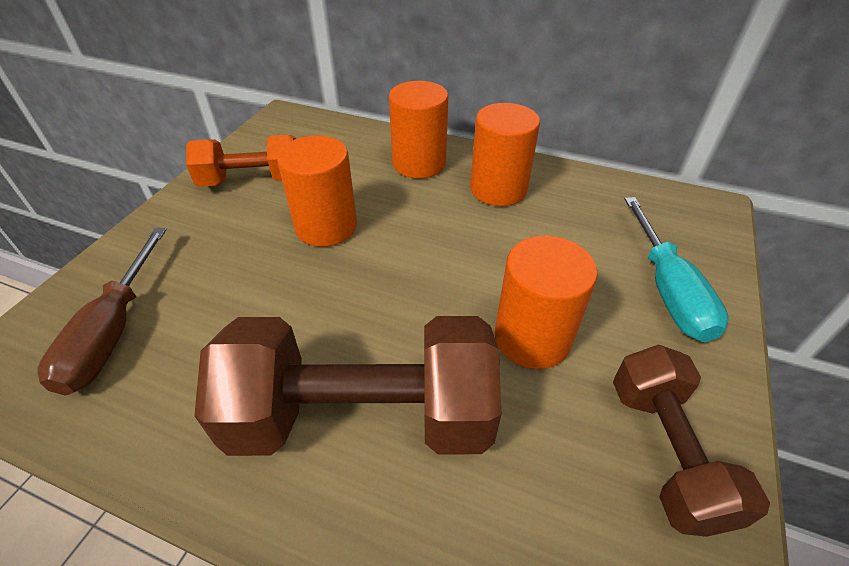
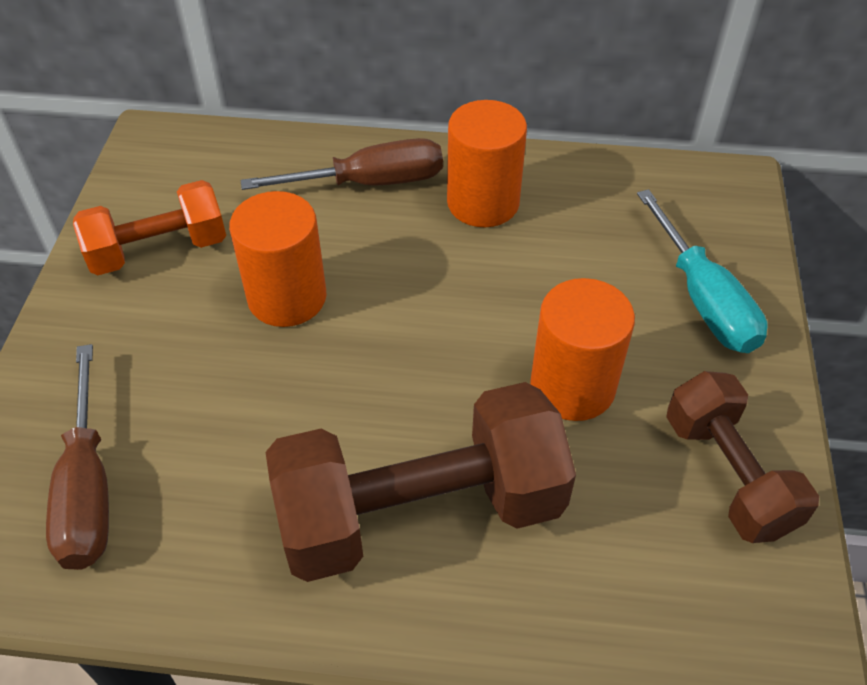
camera: 15 degrees left, 5 degrees up
orange cylinder [389,81,448,179] -> brown screwdriver [240,138,443,190]

